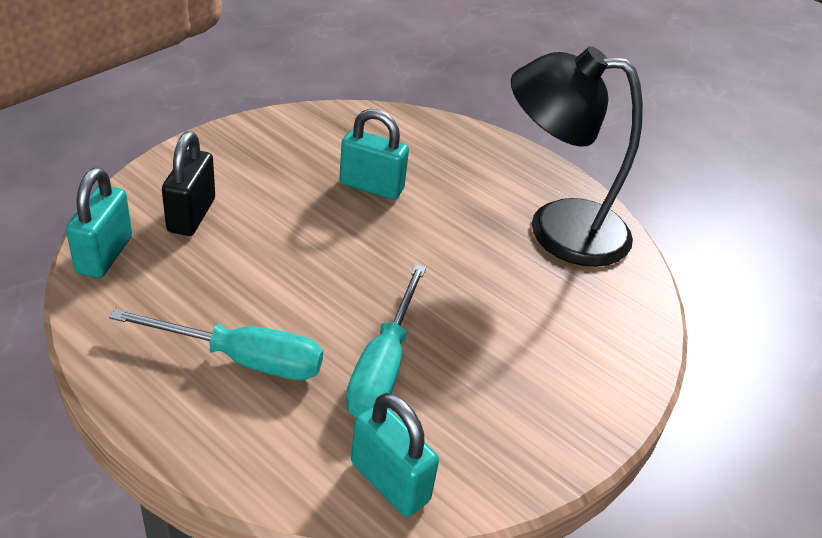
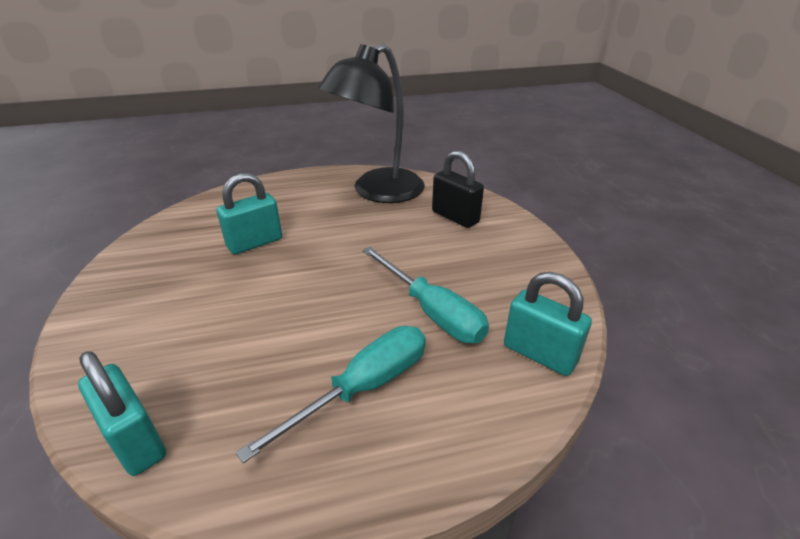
camera: 50 degrees left, 5 degrees down
black padlock [162,131,215,236] -> black padlock moved to [432,150,484,228]
turquoise padlock [351,393,439,517] -> turquoise padlock turned 45 degrees clockwise [504,272,592,376]

